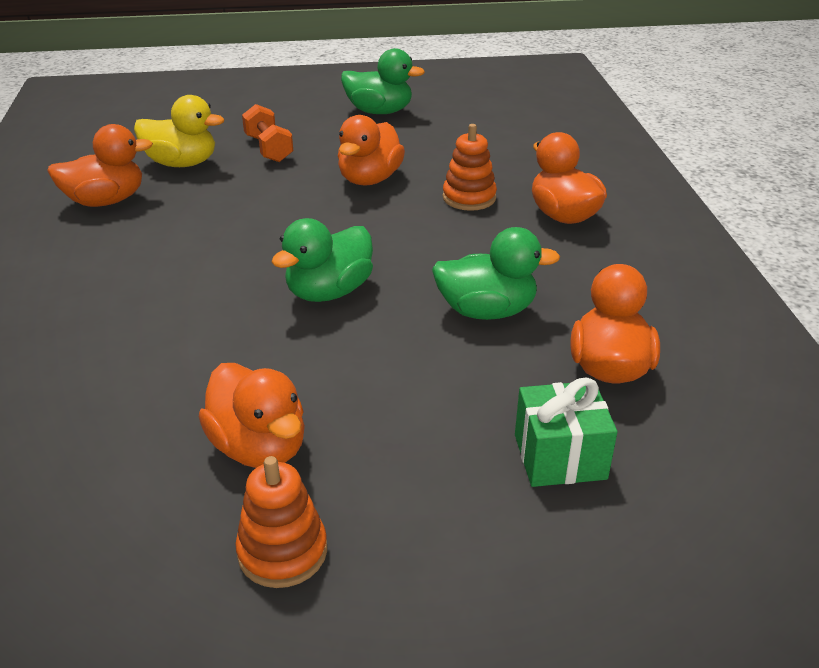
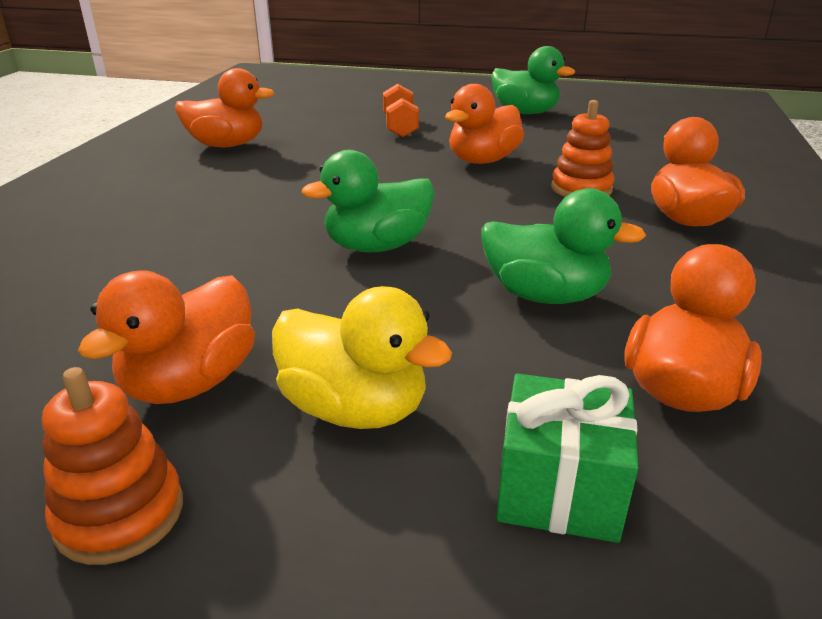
camera: 20 degrees right, 5 degrees down
yellow duck [134,95,224,167] -> yellow duck moved to [272,286,452,429]
orange duck [199,363,305,468] -> orange duck turned 45 degrees clockwise [78,271,255,404]

